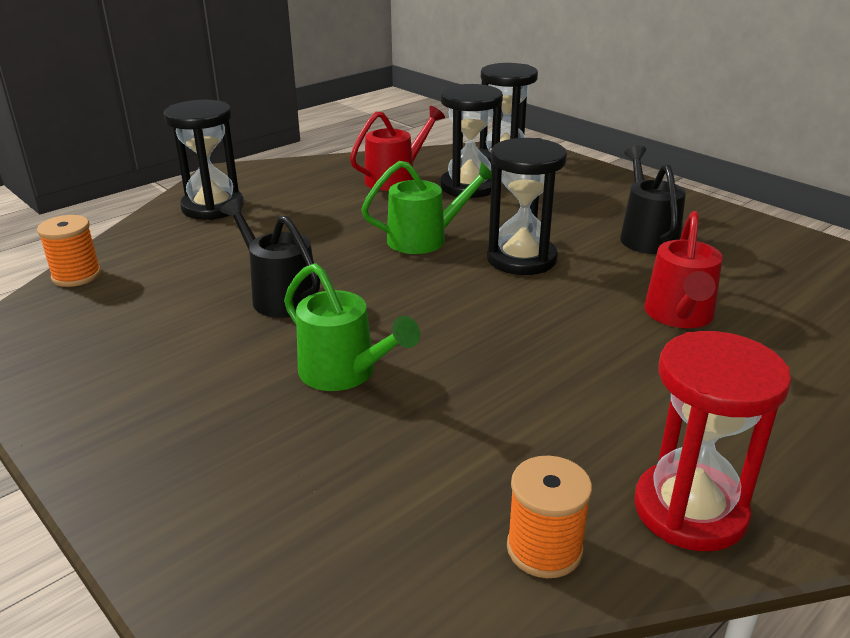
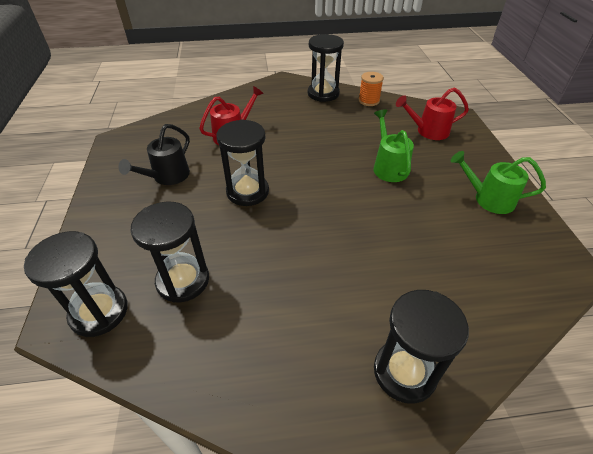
camera: 145 degrees left, 15 degrees up
orange spool [37,215,101,287] -> none
black watering can [220,198,320,318] -> none
red watering can [350,106,445,191] -> red watering can moved to [396,87,469,140]
green watering can [361,161,492,254] -> green watering can moved to [451,151,546,214]
red hourglass [634,331,791,551] -> black hourglass [308,34,344,102]

